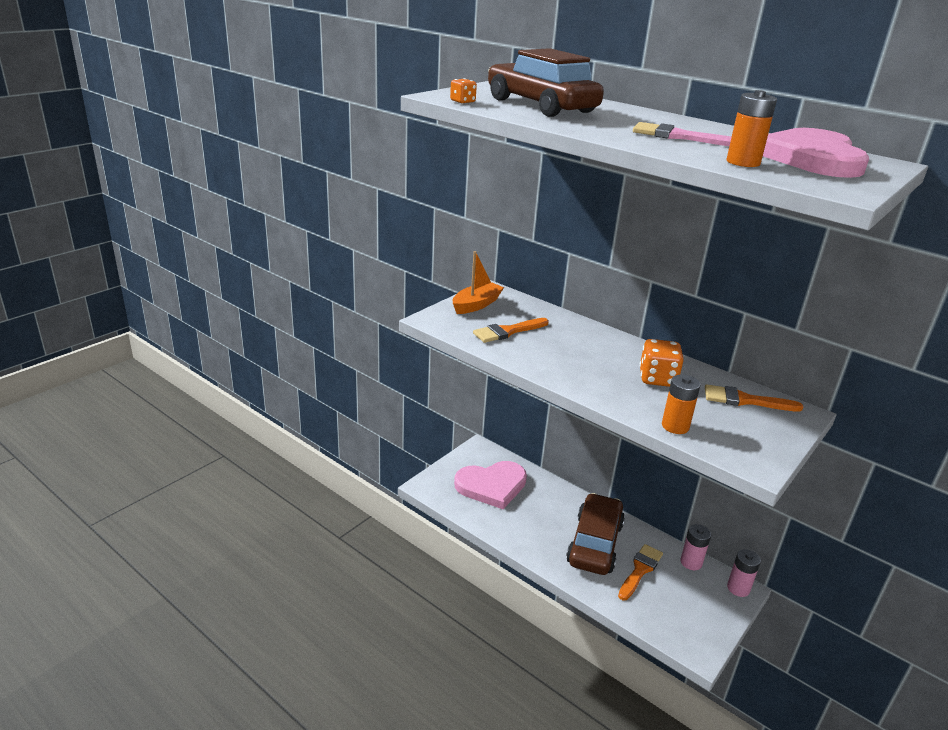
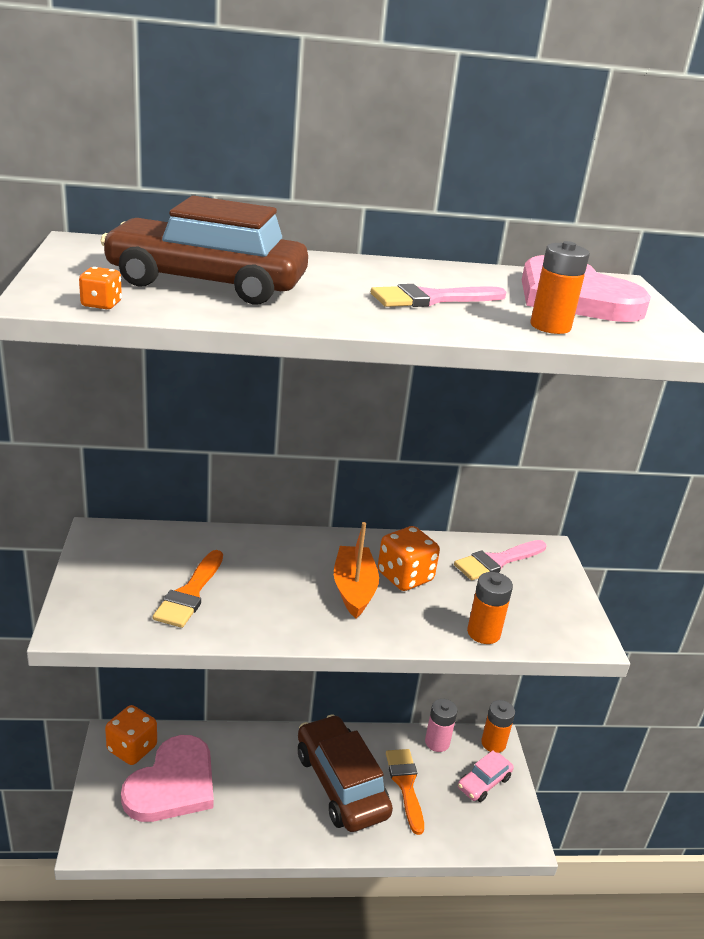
camera: 45 degrees left, 0 degrees up
orange boat [453,251,504,314] -> orange boat moved to [334,522,379,618]
orange brush [705,384,803,412] -> pink brush [454,540,546,580]
pink battery [727,549,761,597] -> orange battery [481,700,515,753]
none -> orange dice [105,705,157,765]
none -> pink car [458,750,514,802]

